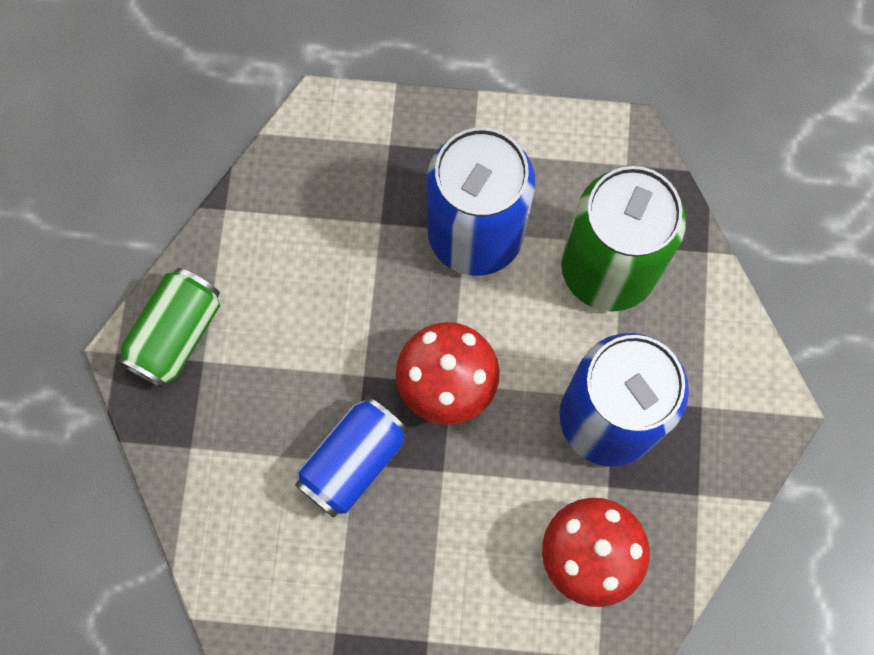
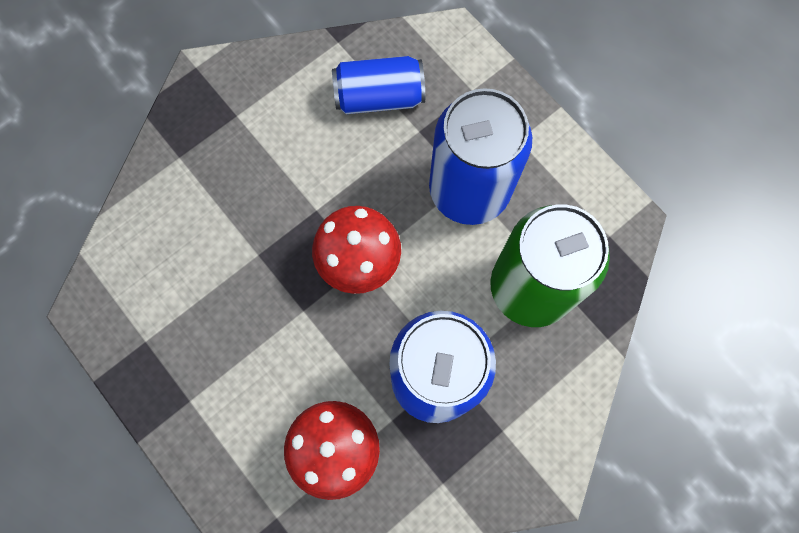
camera: 45 degrees right, 0 degrees up
green can [118,268,220,389] -> none
blue can [295,396,408,518] -> blue can moved to [332,56,425,114]

